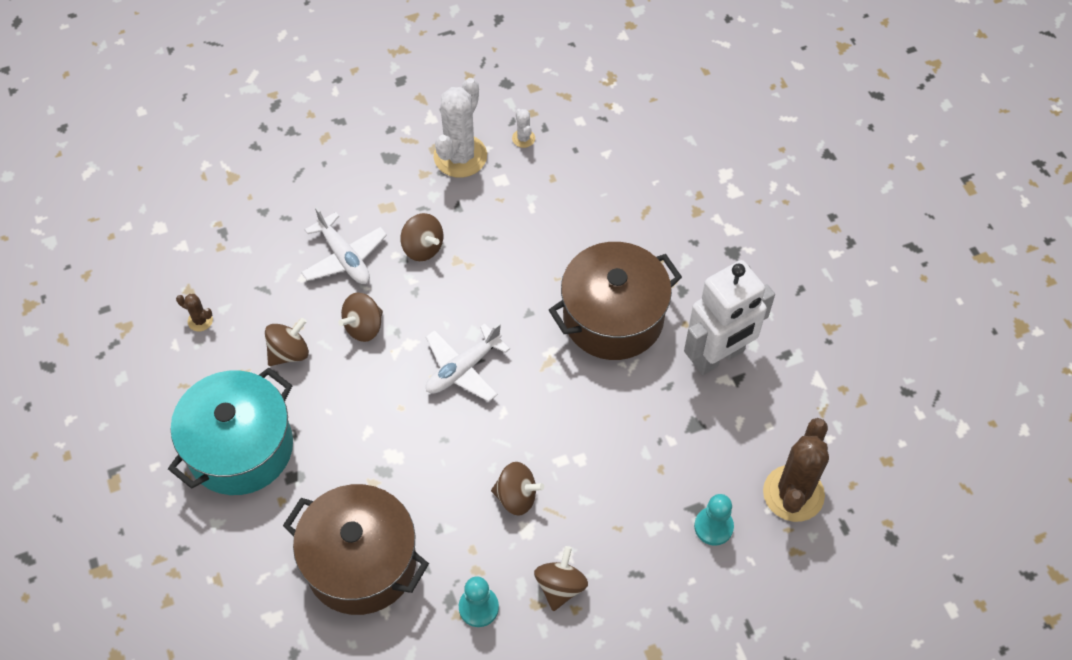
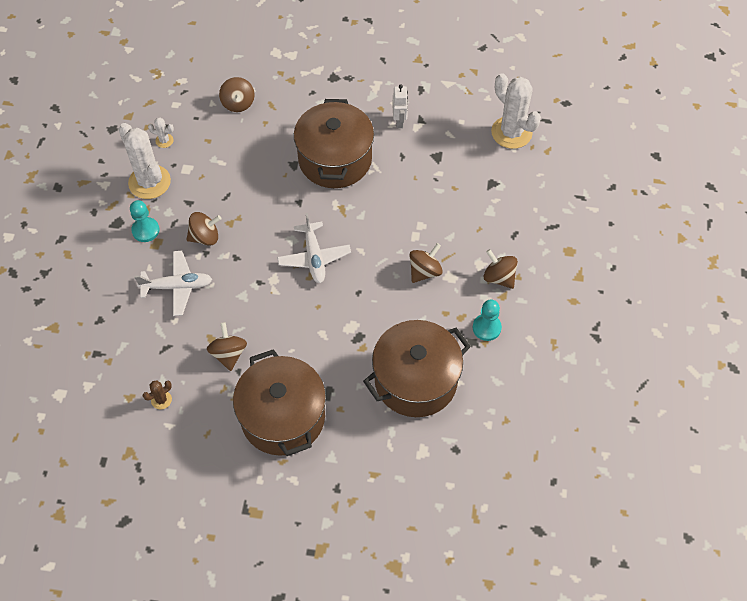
camera: 60 degrees left, 0 degrees up
turquoise pot [168,368,293,495] -> brown pot [233,349,326,456]
brown spinning top [338,293,383,342] -> brown spinning top moved to [219,77,255,112]
white robot [684,260,775,375] -> white robot [392,85,408,128], size x0.46
turquoise pawn [694,494,734,545] -> turquoise pawn moved to [130,200,159,242]
brown cactus [763,418,829,522] -> white cactus [491,73,541,149]

